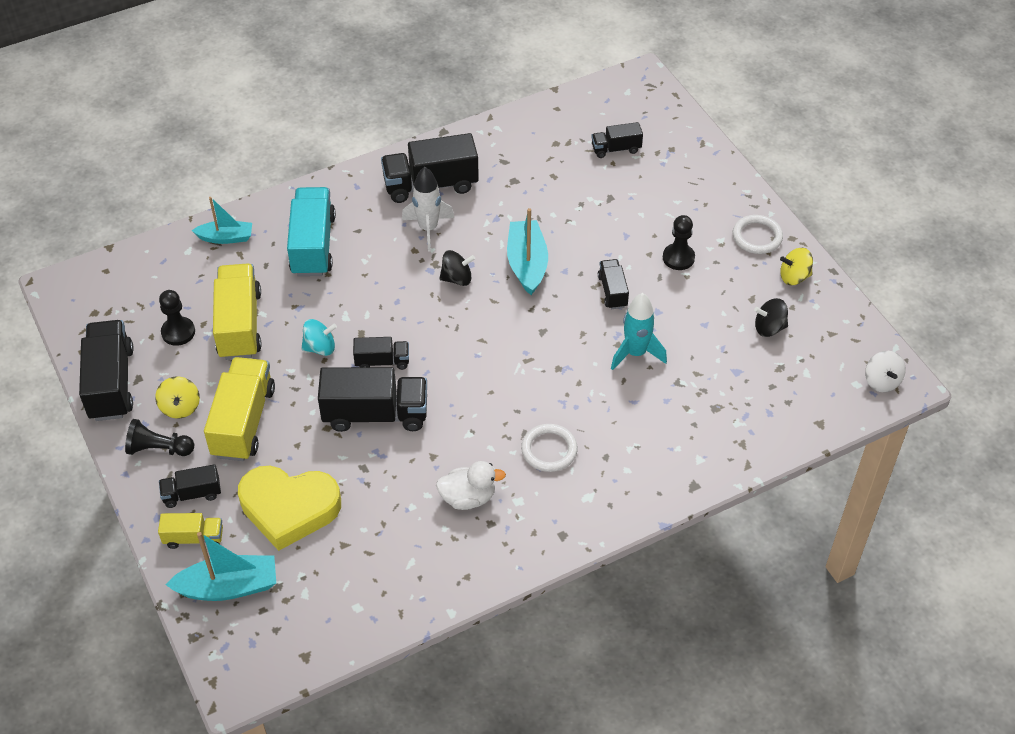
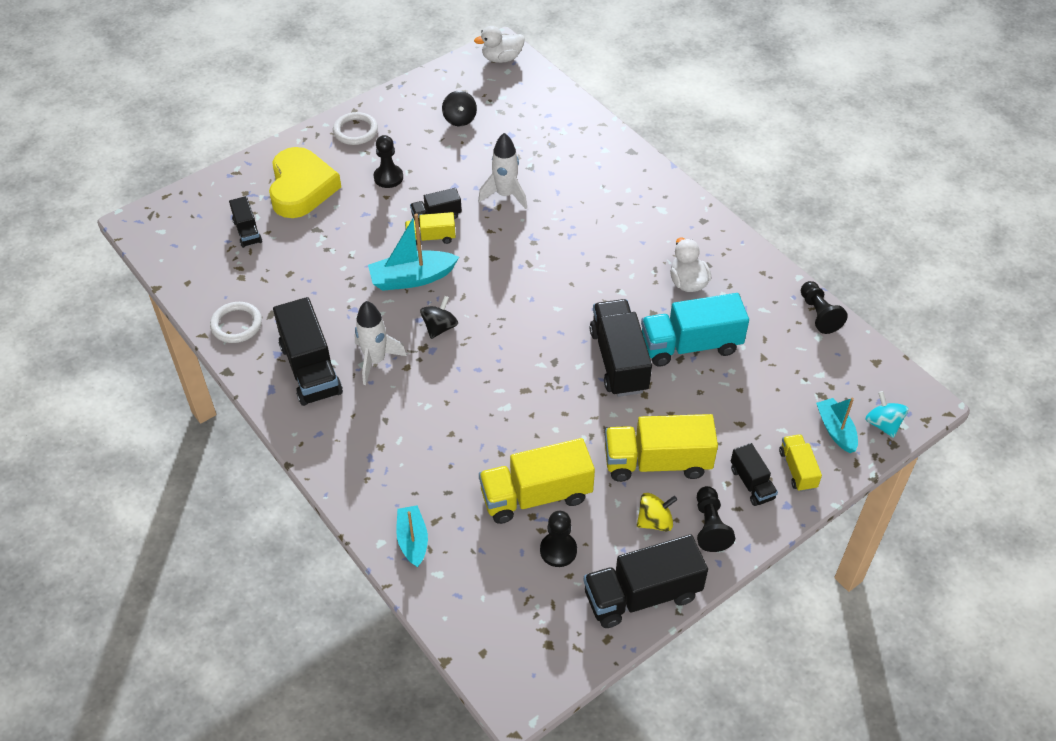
camera: 100 degrees left, 0 degrees up
turquoise boat [165,532,276,601] -> turquoise boat [816,398,858,453], size x0.66
yellow heart [238,466,341,551] -> yellow heart moved to [269,147,341,218]
turquoise truck [287,187,336,277] -> turquoise truck moved to [641,293,749,367]
turquoise spinning top [301,319,337,356] -> turquoise spinning top moved to [865,391,909,438]
black truck [353,337,409,370] -> none
black spinning top [439,250,475,286] -> black spinning top turned 45 degrees clockwise [420,296,458,339]
white ring [521,424,578,472] -> white ring moved to [210,302,262,343]
turquoise rocket [611,293,667,370] -> white rocket [478,133,527,209]
yellow spinning top [780,248,813,285] -> none
white spinning top [865,351,906,392] -> white duck [474,26,524,63]
none -> yellow truck [405,212,456,245]
none -> black pawn [801,281,848,334]

